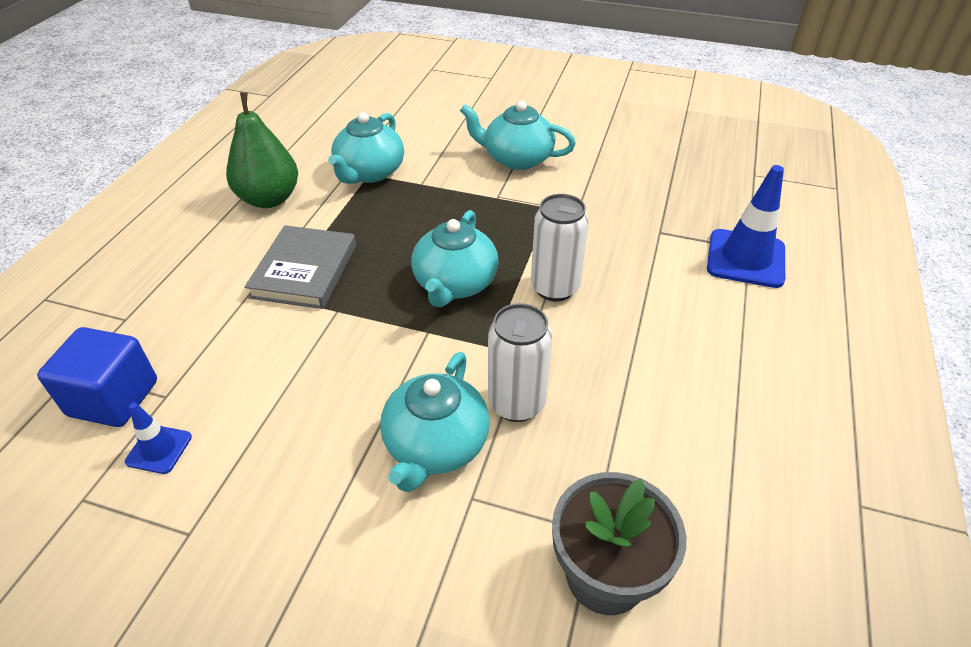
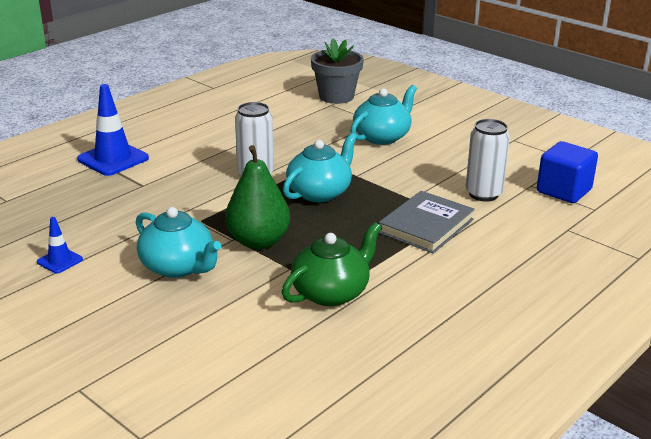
camera: 155 degrees left, 15 degrees down
blue traffic cone [125,403,192,474] -> blue traffic cone moved to [37,217,83,274]
green pear [226,92,298,208] -> green pear moved to [225,145,290,249]
turquoise teapot [328,112,404,184] -> green teapot [282,222,382,306]
white can [488,303,552,422] -> white can moved to [466,119,510,202]

